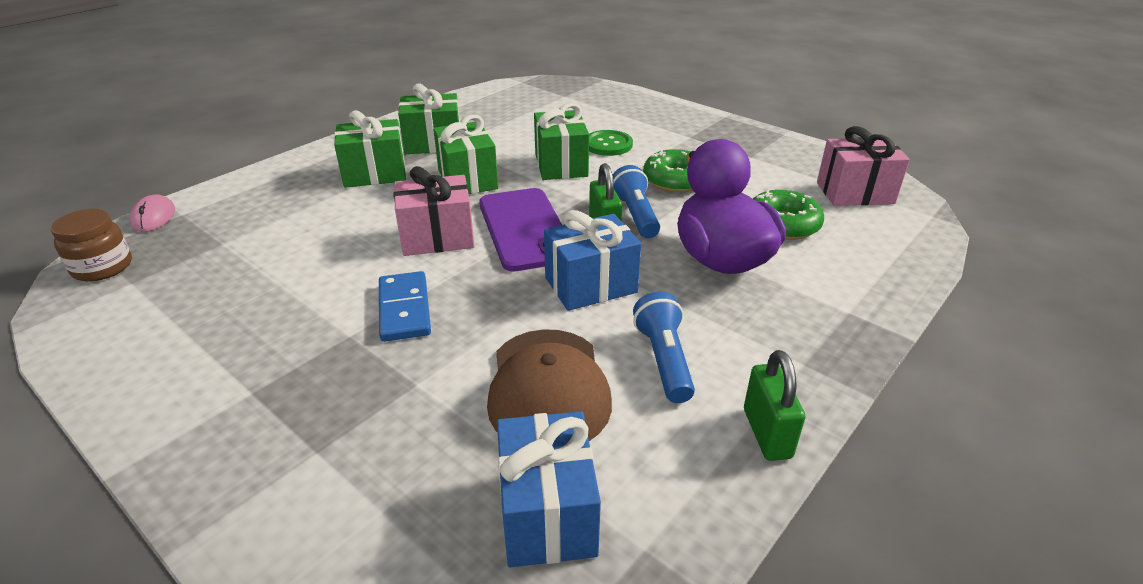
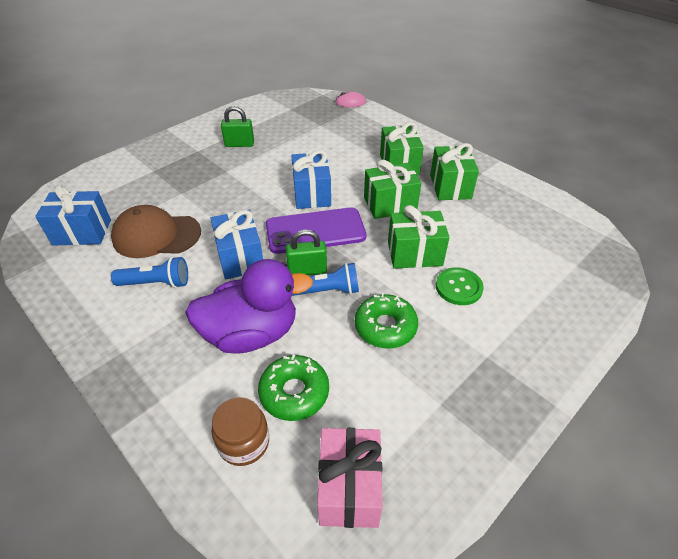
camera: 95 degrees right, 10 degrees up
brown jar [51,209,132,281] -> brown jar moved to [212,397,269,466]
blue domino [379,271,431,342] -> none
pink gift [394,166,475,256] -> blue gift [291,150,331,209]
green padlock [744,350,806,461] -> green padlock moved to [221,106,254,147]

